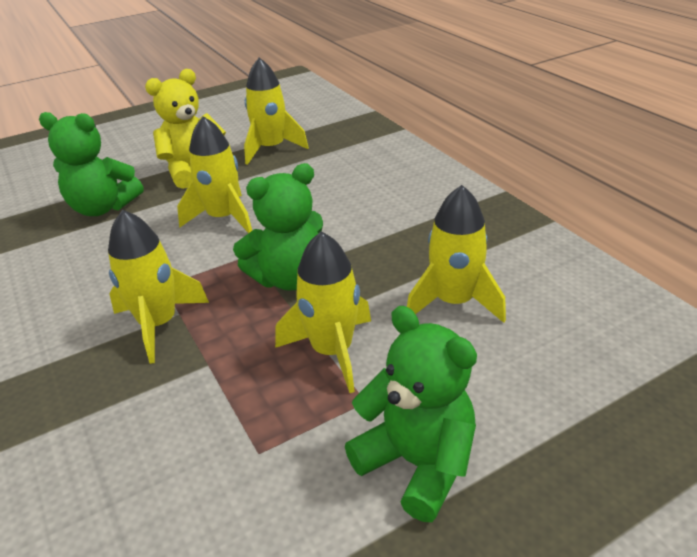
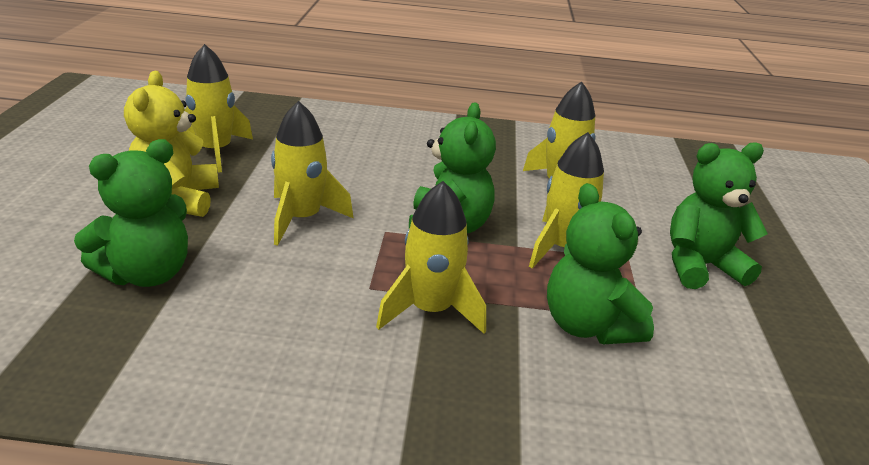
camera: 60 degrees left, 5 degrees down
none -> green teddy bear [547,183,654,344]

